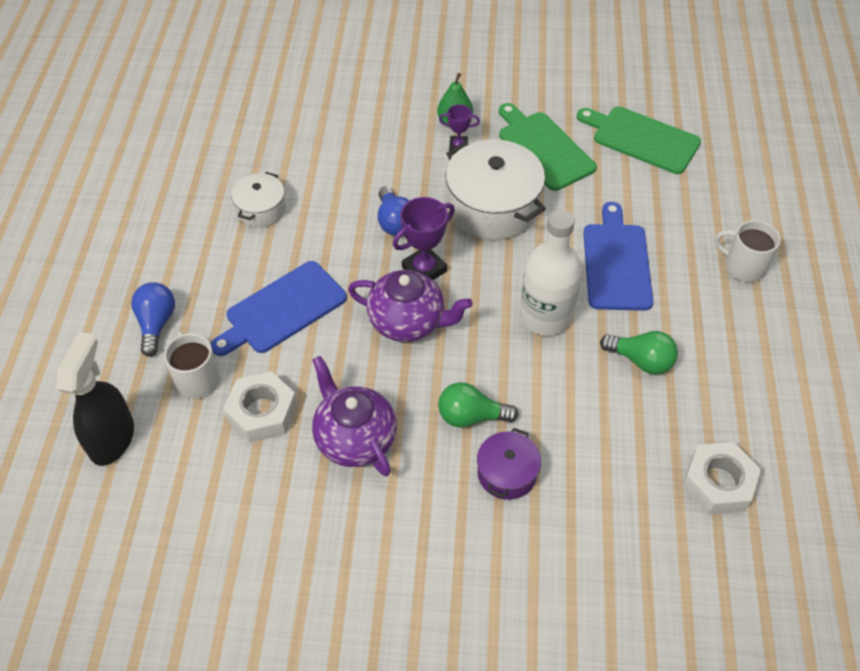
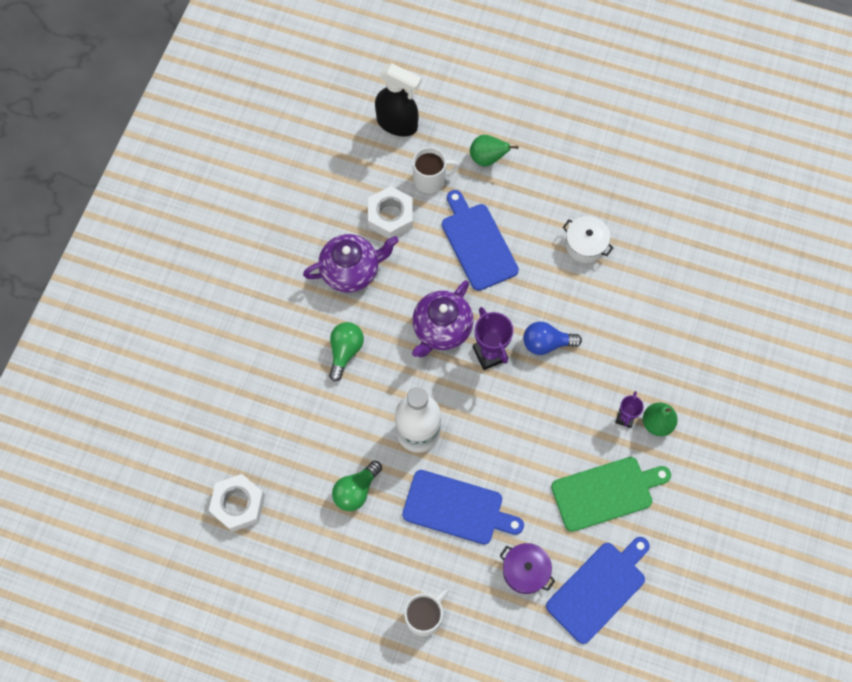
camera: 105 degrees right, 15 degrees up
blue light bulb [131,282,175,357] -> green pear [470,135,519,167]
white pot [445,139,546,240] -> none
purple pot [477,428,541,500] -> purple pot moved to [499,543,555,594]
green cutting board [577,107,701,174] -> blue cutting board [546,537,650,644]

